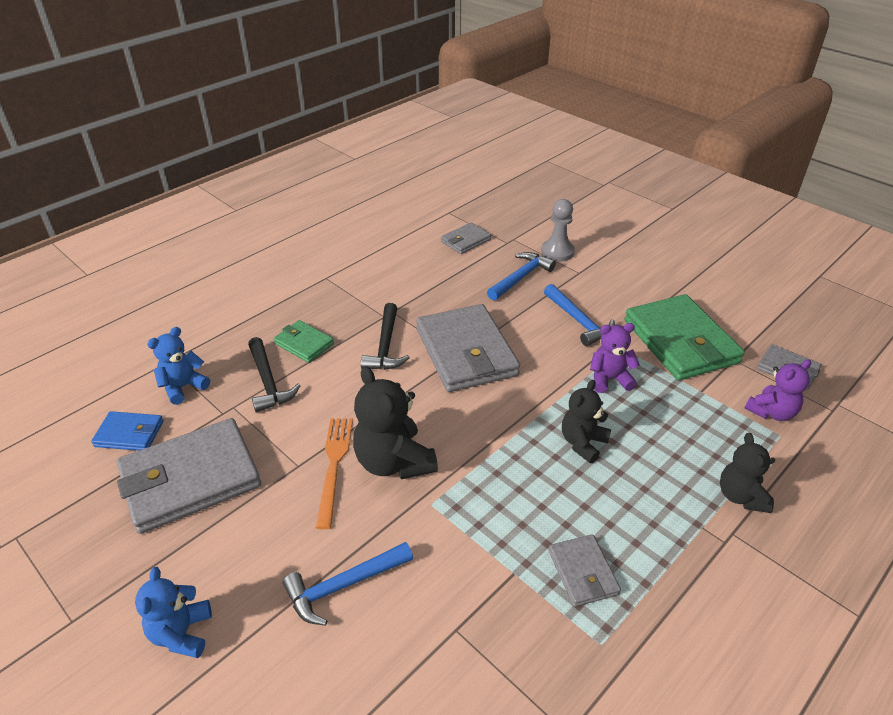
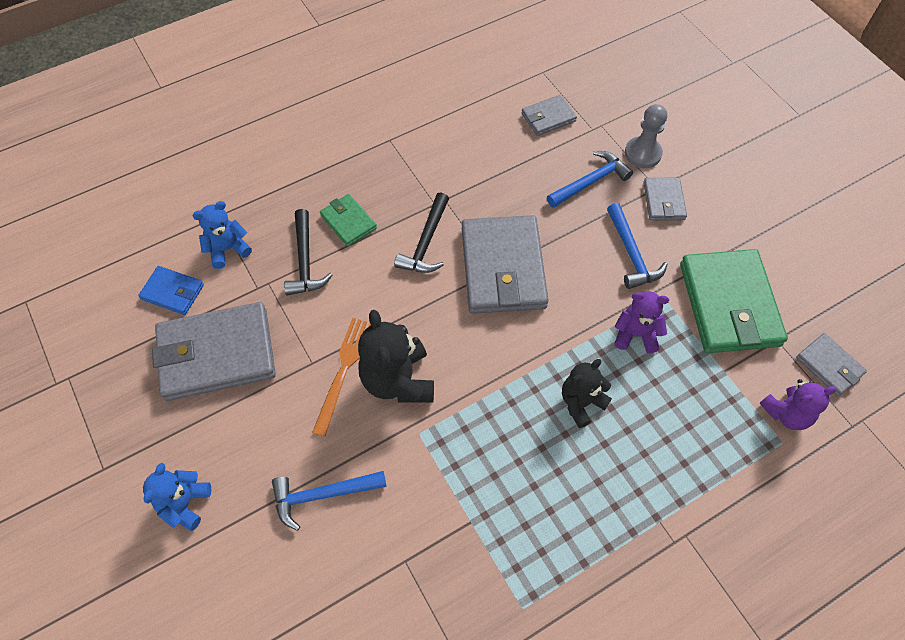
camera: 15 degrees right, 20 degrees up
grey wallet [549,534,621,607] -> grey wallet moved to [643,177,687,221]
black teddy bear [720,433,775,513] -> none

